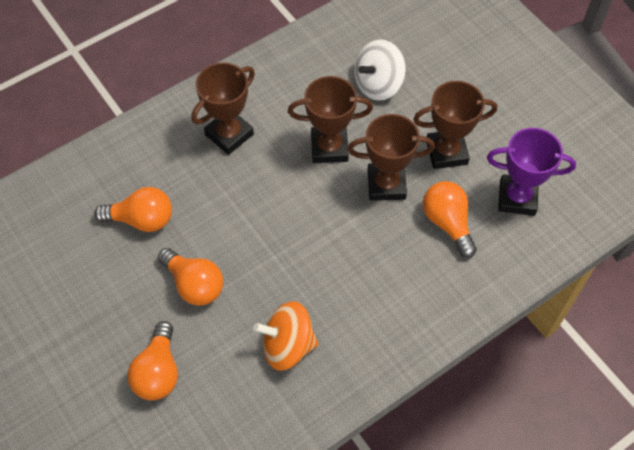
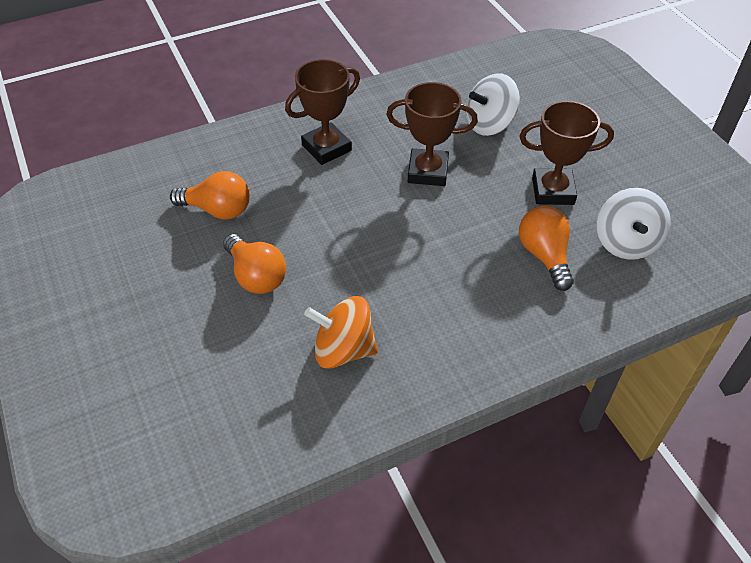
camera: 10 degrees right, 10 degrees down
orange light bulb [127,321,178,400] -> none
brown trophy [347,114,435,201] -> none
purple trophy [487,128,576,216] -> white spinning top [597,188,671,260]

